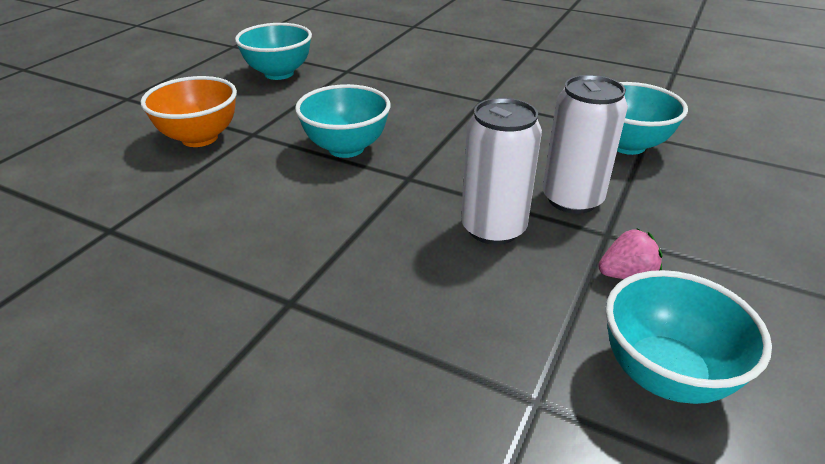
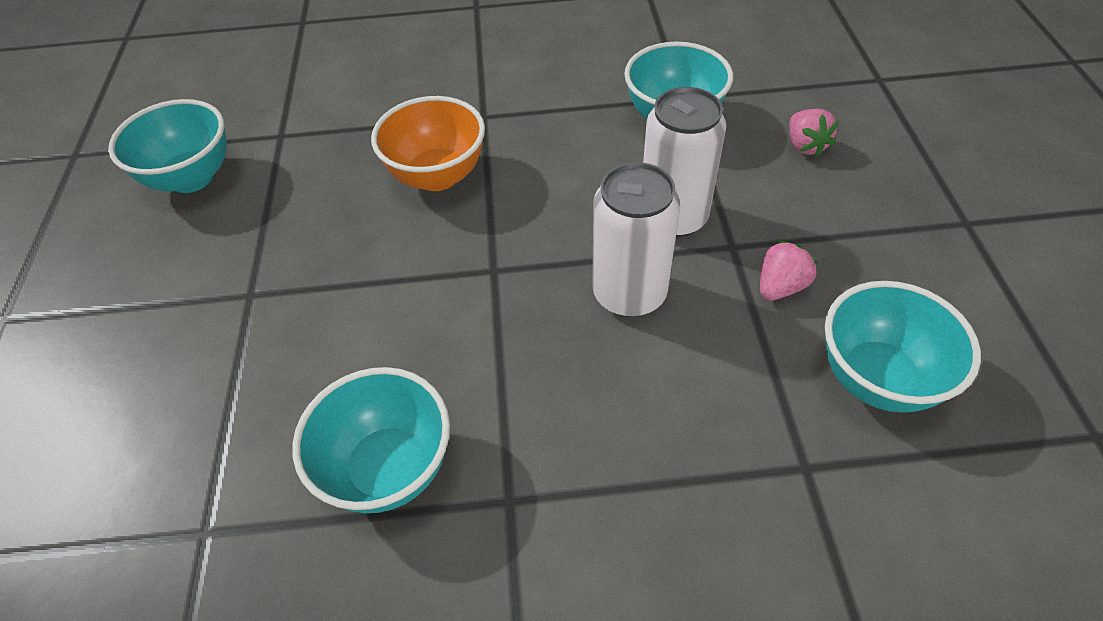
camera: 30 degrees left, 15 degrees up
orange bowl [140,76,237,147] -> orange bowl moved to [371,96,485,191]
turquoise bowl [295,84,391,158] -> turquoise bowl moved to [292,367,450,513]
none -> pink strawberry [789,109,839,157]

